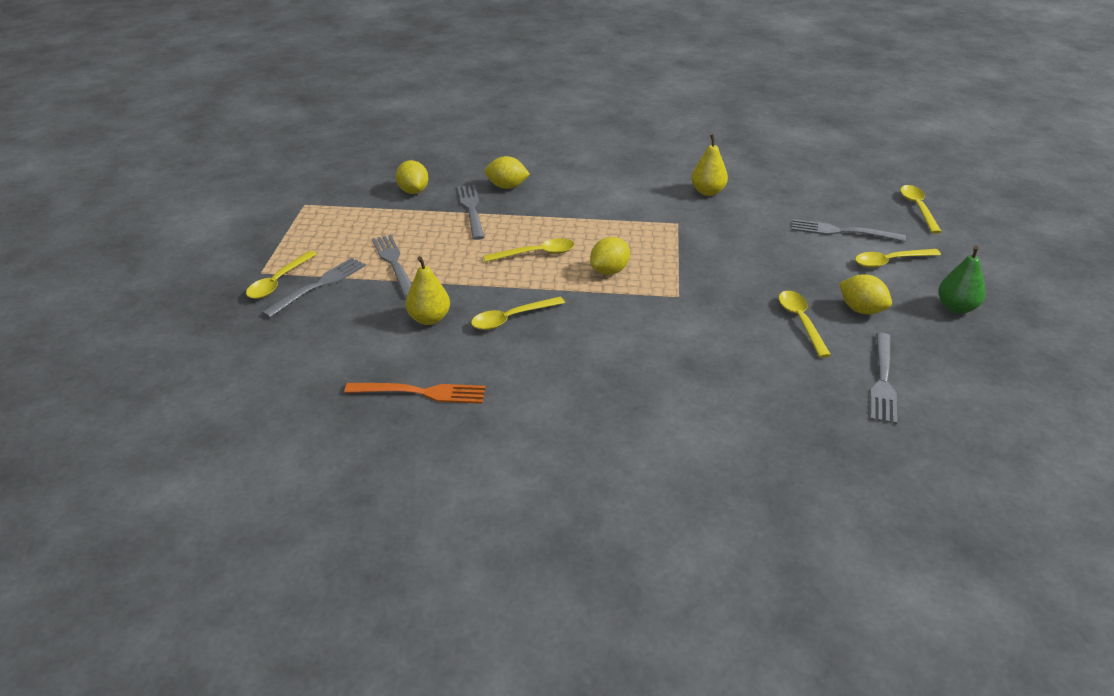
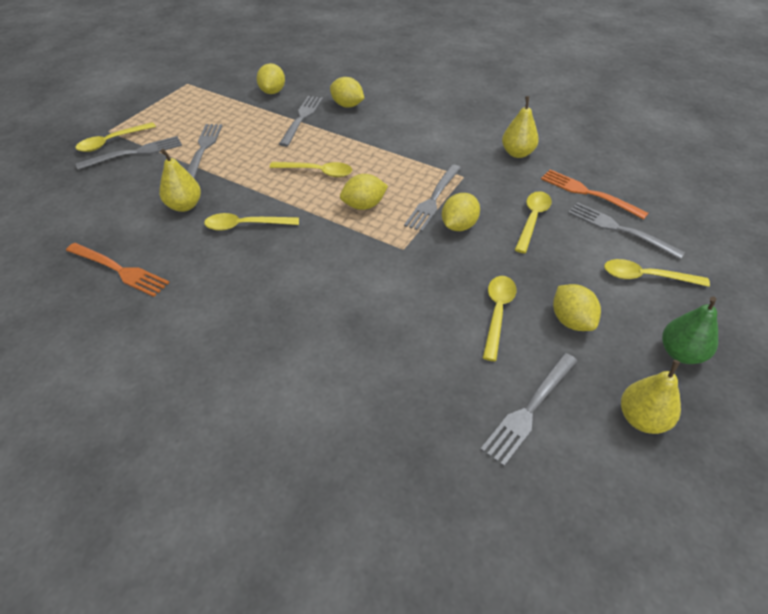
camera: 25 degrees right, 10 degrees up
yellow spoon [900,185,942,234] -> yellow spoon moved to [515,191,552,253]
none -> grey fork [404,164,461,232]
none -> yellow lemon [442,193,480,231]
none -> orange fork [541,169,649,220]
none -> yellow pear [621,360,681,434]

